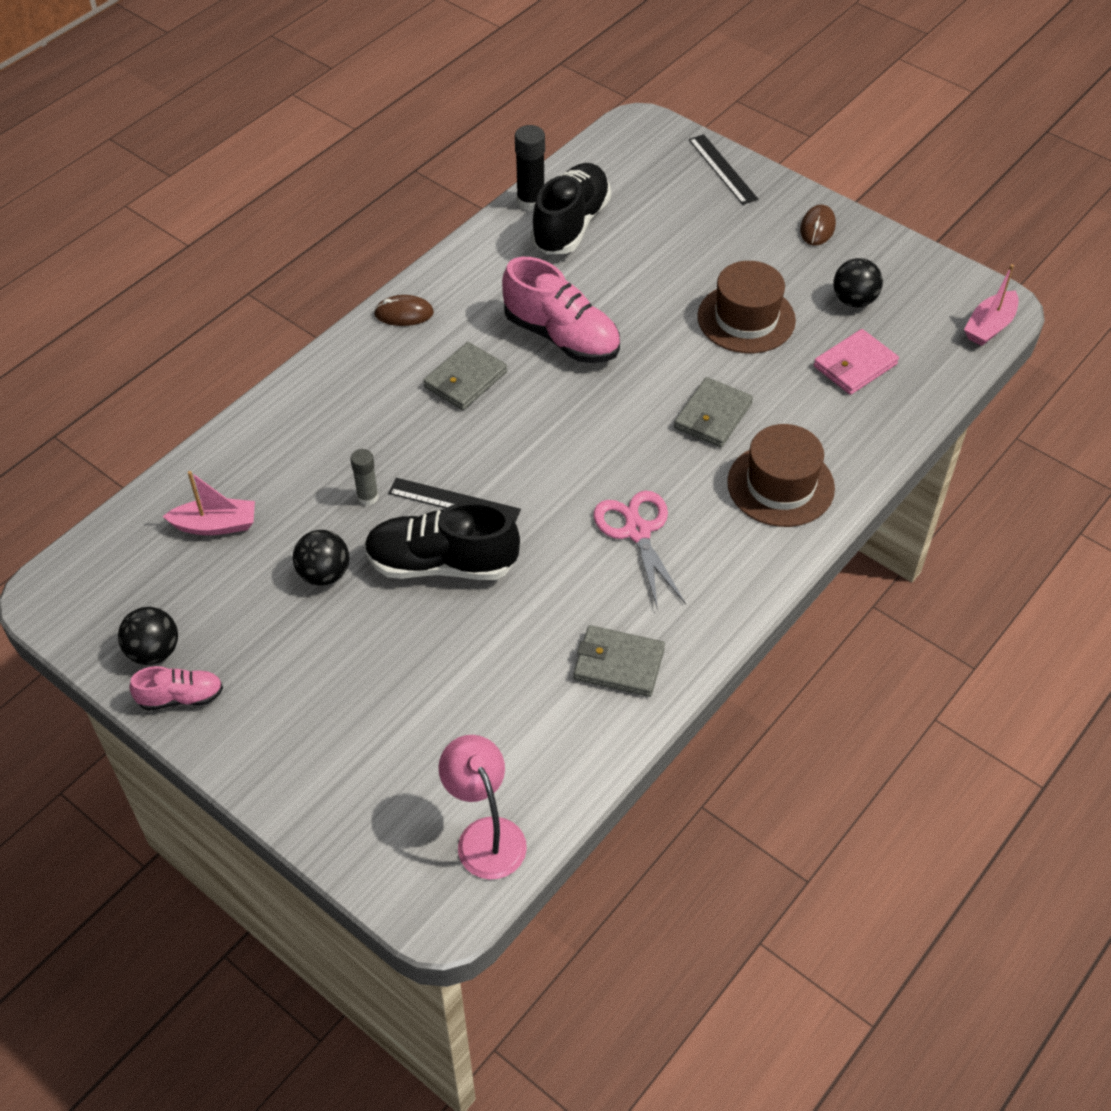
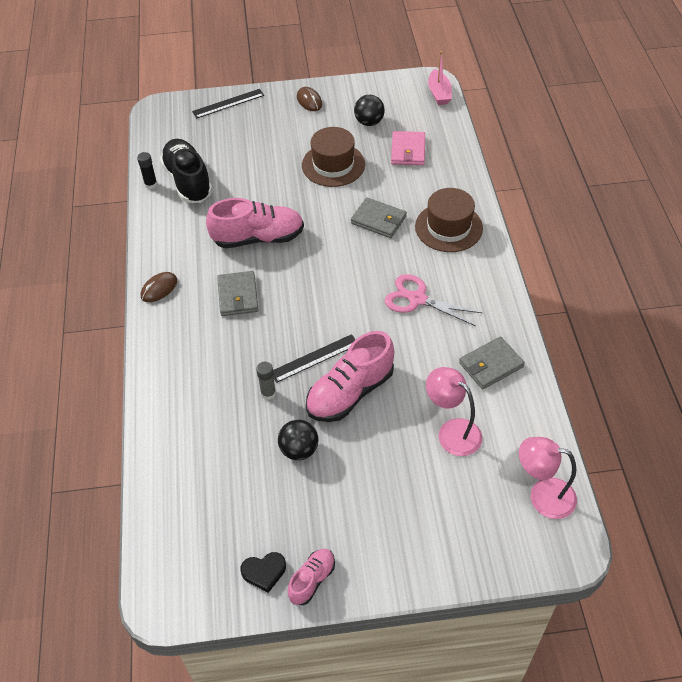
camera: 45 degrees left, 0 degrees up
black ball [118,607,178,665] -> black heart [241,552,286,593]
pink boat [162,471,255,535] -> none
black shoe [364,501,520,580] -> pink shoe [306,331,394,422]
black glue stick [515,125,545,211] -> black glue stick [137,152,157,189], size x0.64
grey wallet [674,377,753,448] -> grey wallet turned 45 degrees counterclockwise [351,197,407,238]
black ruler [689,134,758,205] -> black ruler turned 45 degrees counterclockwise [192,89,264,119]
none -> pink lamp [426,367,482,456]

